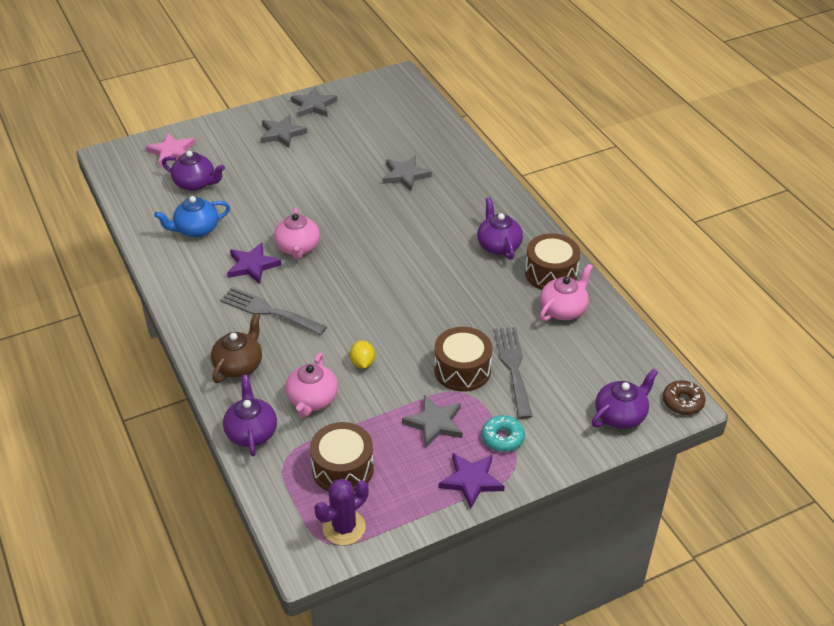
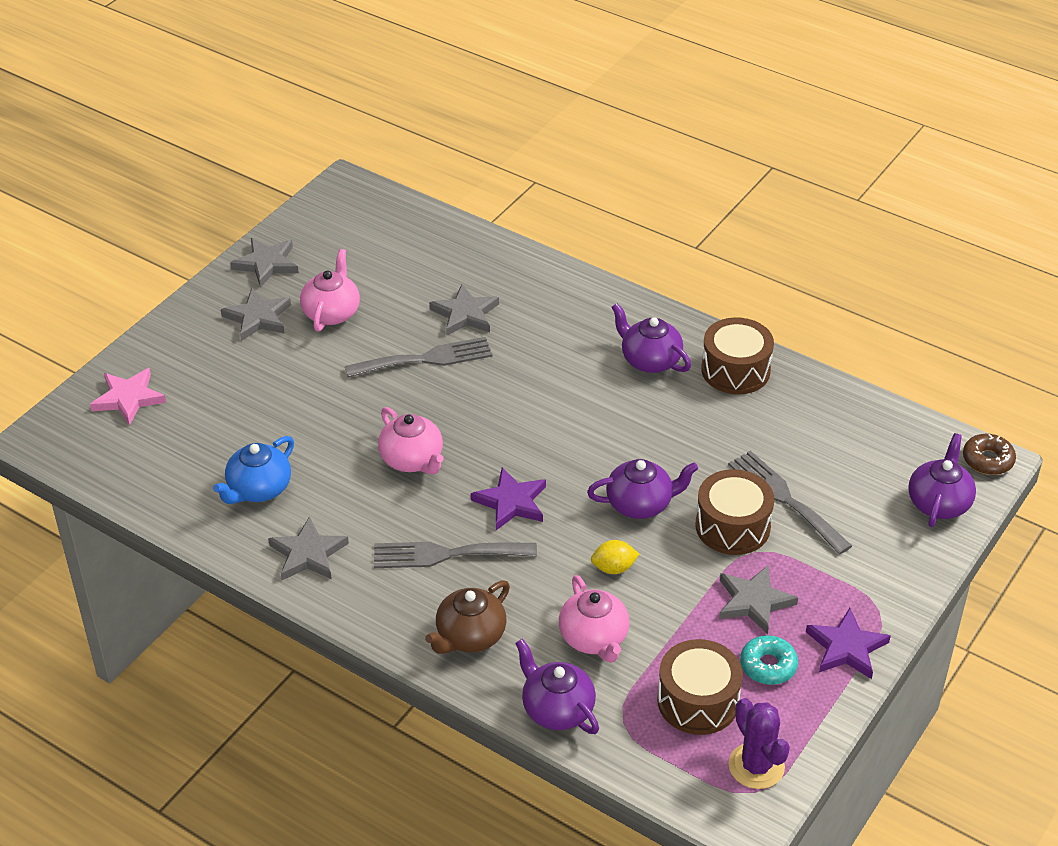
camera: 30 degrees left, 0 degrees up
purple teapot [162,151,225,191] -> purple teapot moved to [587,459,698,519]
brown teapot [211,313,262,383] -> brown teapot turned 135 degrees counterclockwise [425,580,510,654]
purple star [227,243,281,284] -> purple star moved to [471,467,546,530]
purple cactus [315,479,369,545] -> purple cactus turned 45 degrees counterclockwise [728,698,790,789]
yellow lemon [350,340,375,368] -> yellow lemon turned 60 degrees counterclockwise [591,540,639,574]
turquoise donut [482,415,525,452] -> turquoise donut moved to [740,635,798,685]
pink teapot [540,263,593,321] -> pink teapot moved to [300,249,360,332]
none -> grey star [268,516,349,580]
none -> grey fork [345,337,493,378]

